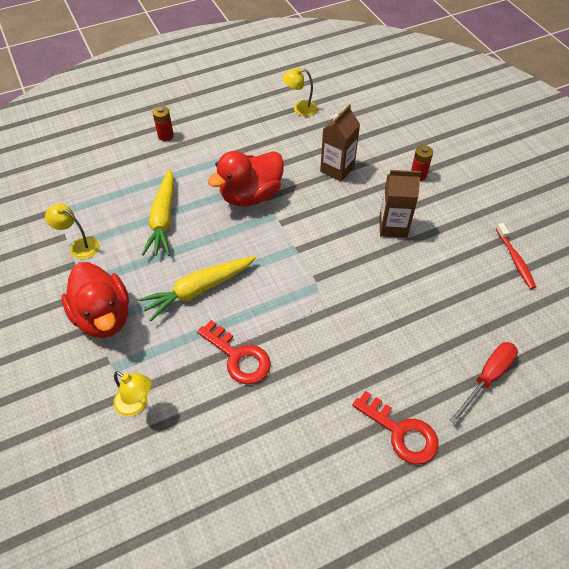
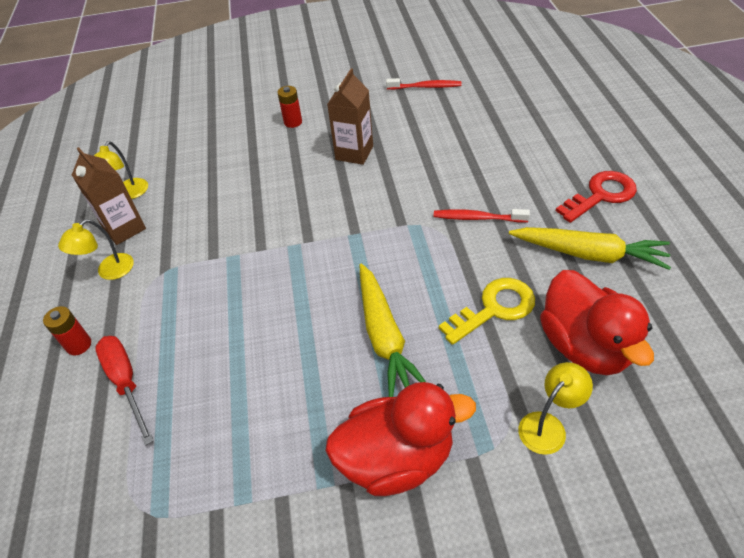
camera: 70 degrees left, 5 degrees down
yellow lamp [45,204,99,259] -> yellow lamp moved to [58,219,134,280]
yellow carrot [142,169,174,256] -> yellow carrot moved to [509,227,671,270]
red key [197,320,271,384] -> yellow key [439,278,535,345]
red duck [208,151,284,207] -> red duck moved to [540,270,654,375]
brown carton [320,104,360,182] -> brown carton moved to [72,147,146,245]
red screwdriver [450,342,518,424] -> red screwdriver moved to [95,336,154,446]
none -> red toothbrush [434,209,530,223]

